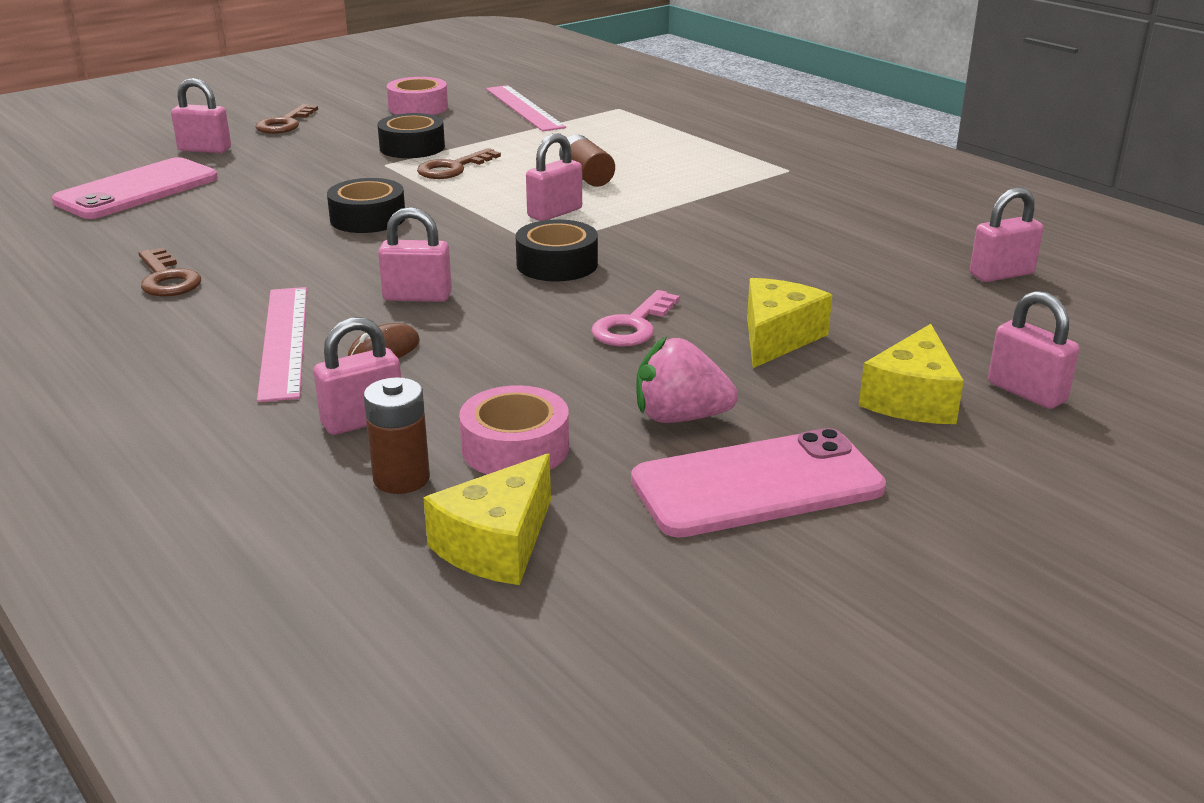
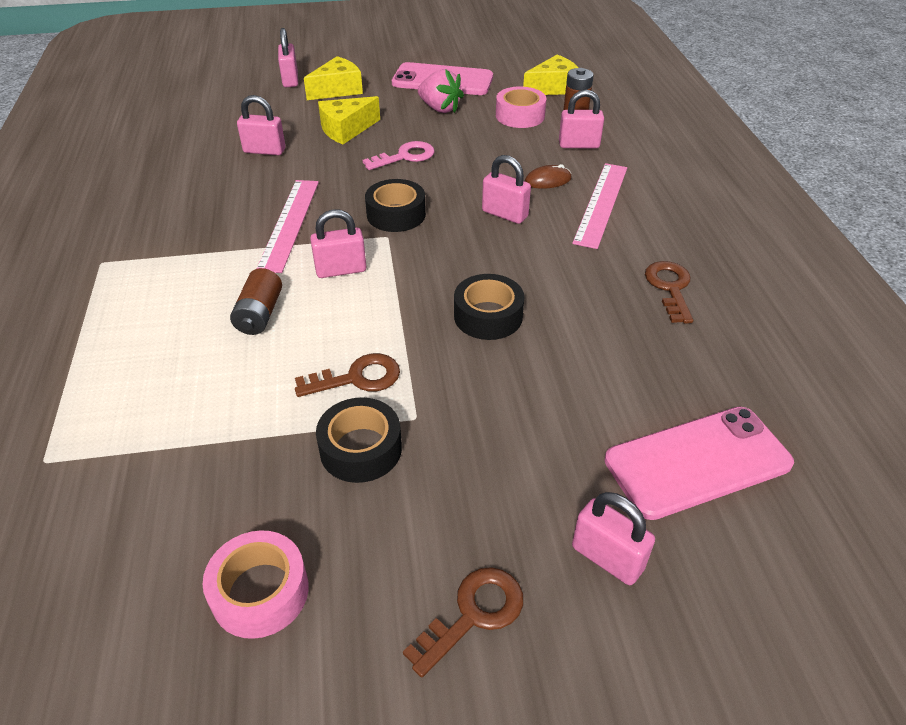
camera: 150 degrees left, 15 degrees up
pink ruler [486,85,566,131] -> pink ruler moved to [256,180,319,273]
pink padlock [970,187,1043,282] -> pink padlock moved to [237,95,286,155]

